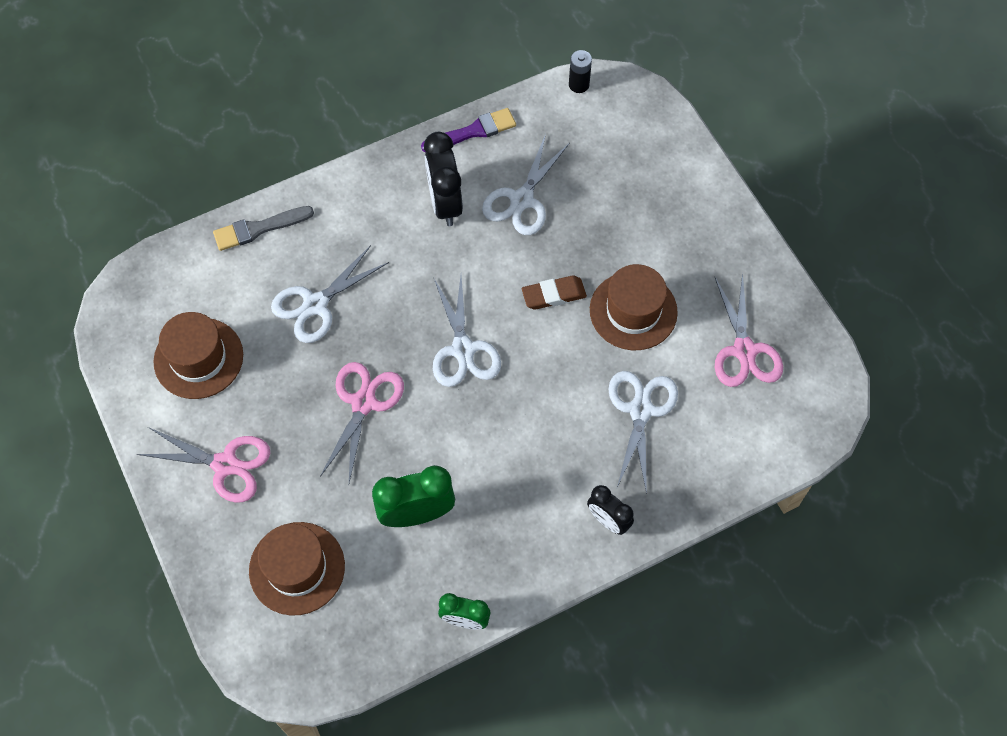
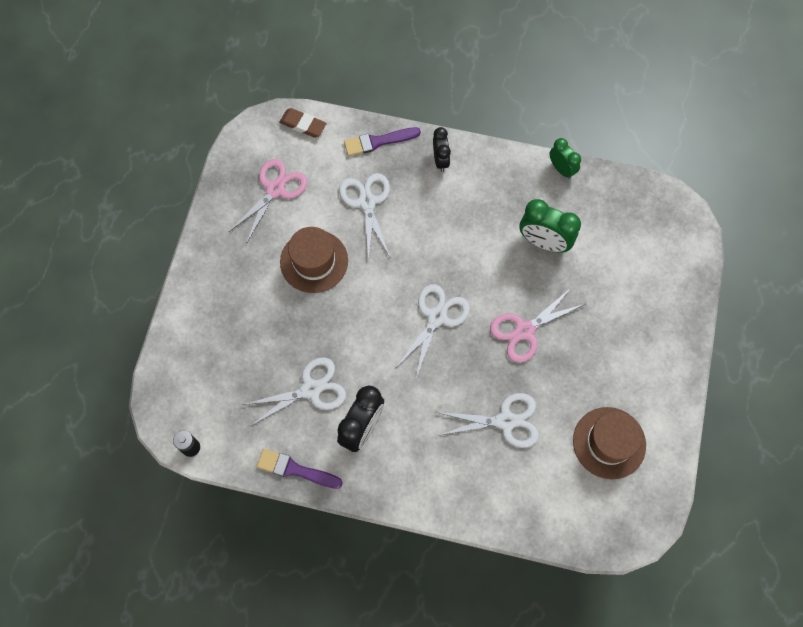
camera: 140 degrees left, 5 degrees up
pink scissors [137,427,270,503] -> none
grey brush [213,206,314,251] -> none
brown hat [249,522,345,616] -> none
brown eraser [522,276,587,310] -> brown eraser moved to [279,108,327,138]
white scissors [608,371,678,494] -> white scissors turned 120 degrees clockwise [339,173,390,261]
none -> purple brush [344,127,421,156]

